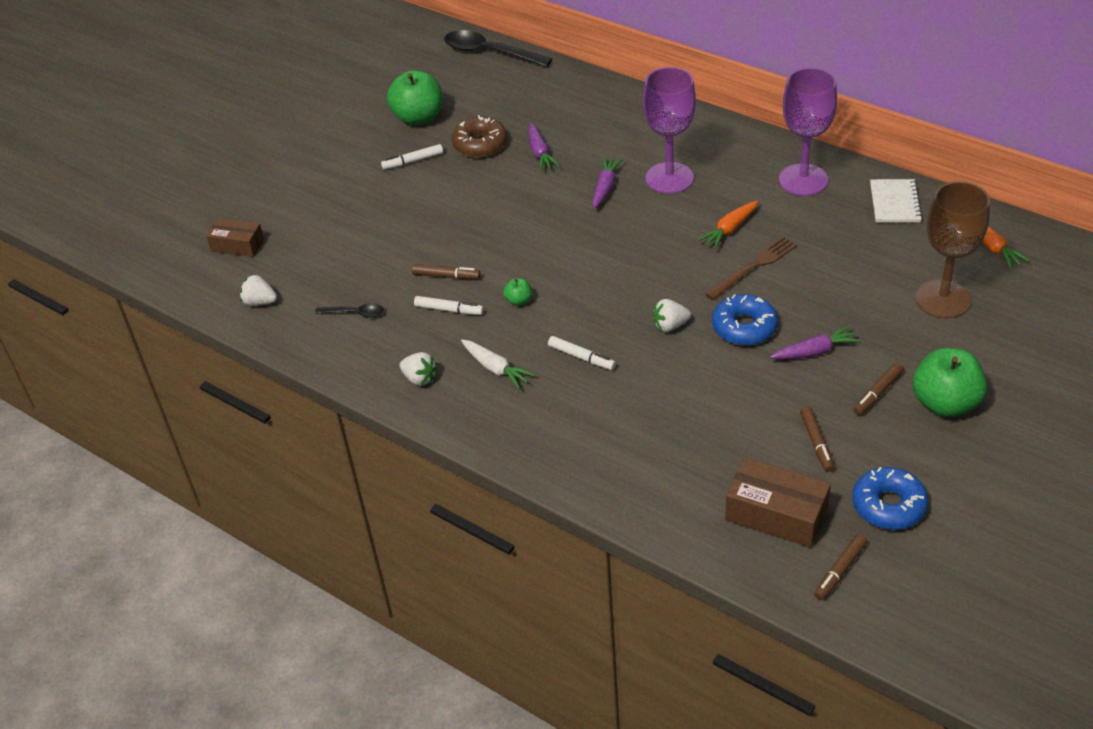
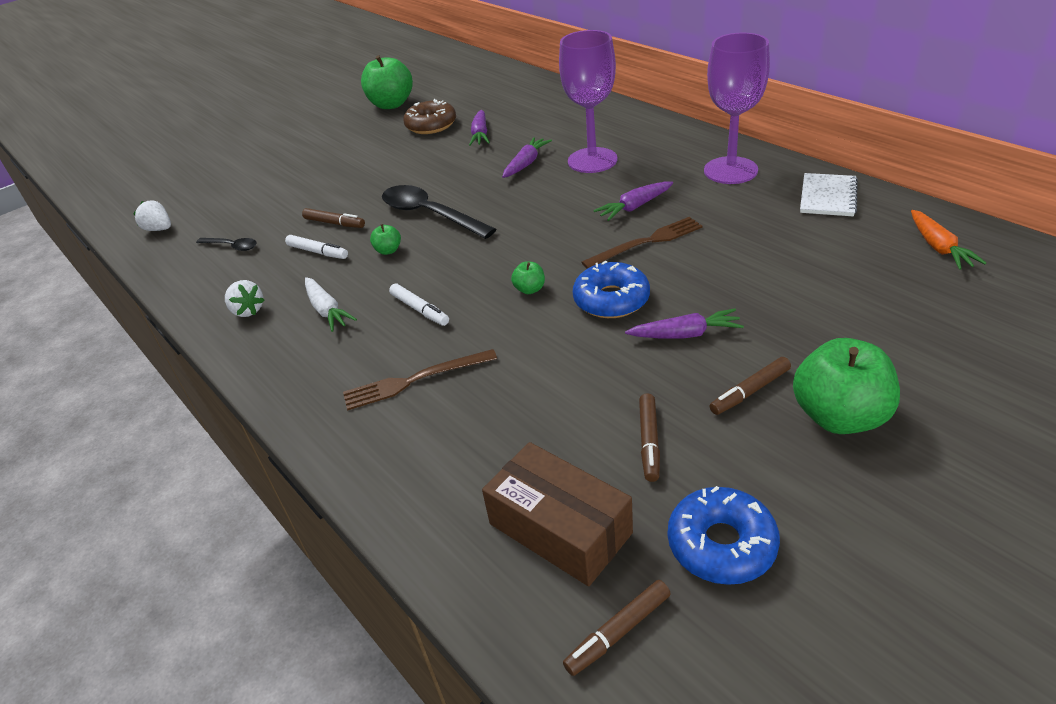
camera: 15 degrees right, 5 degrees down
brown box [206,218,264,257] -> none
white marker [381,144,443,170] -> none
black spoon [444,30,552,67] -> black spoon moved to [382,185,496,239]
white strawberry [653,299,691,332] -> green apple [511,262,545,294]
orange carrot [697,201,759,249] -> purple carrot [593,182,673,221]
brown goblet [915,181,990,318] -> none
none -> brown fork [343,349,497,411]

